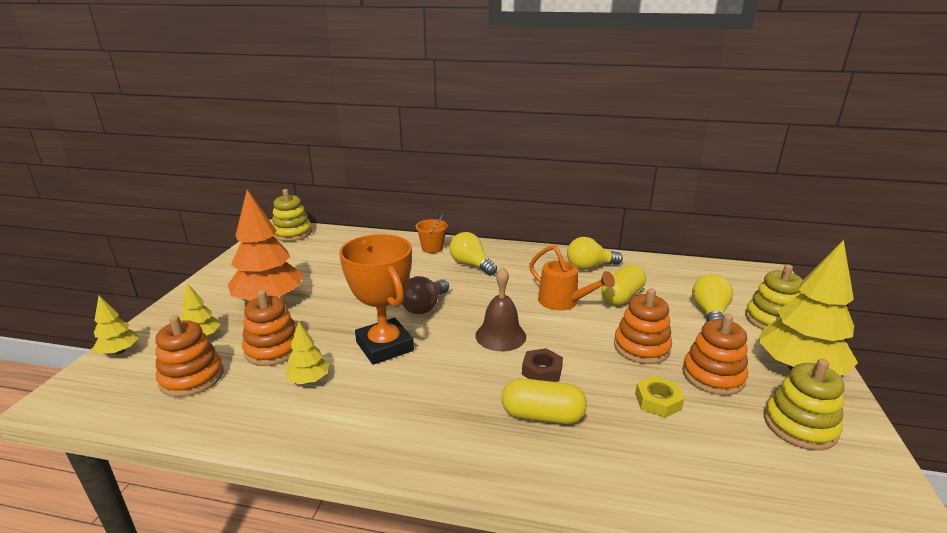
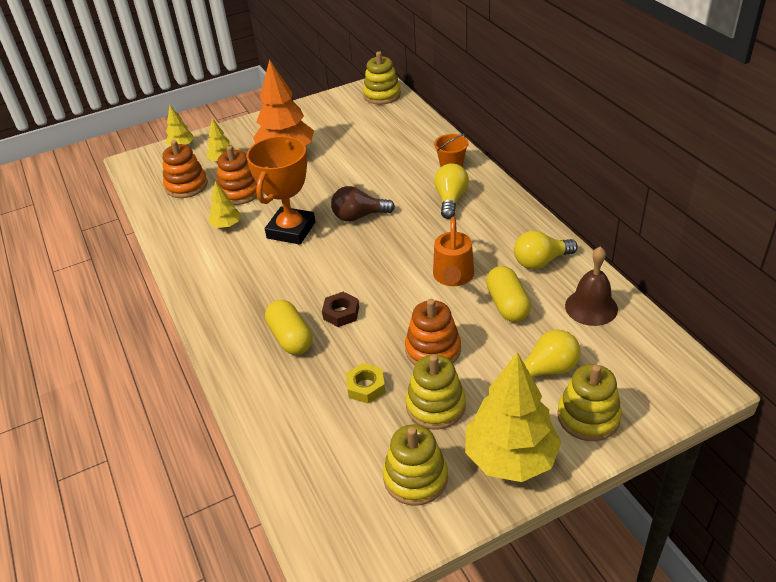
camera: 55 degrees right, 15 degrees up
brown bell [475,267,526,351] -> brown bell moved to [565,246,618,326]
yellow light bulb [567,237,623,270] -> yellow light bulb turned 60 degrees counterclockwise [514,230,578,269]
yellow capsule [601,265,646,306] -> yellow capsule turned 75 degrees clockwise [486,266,531,322]
orange stacking toy [682,314,748,395] -> yellow stacking toy [405,355,466,430]

